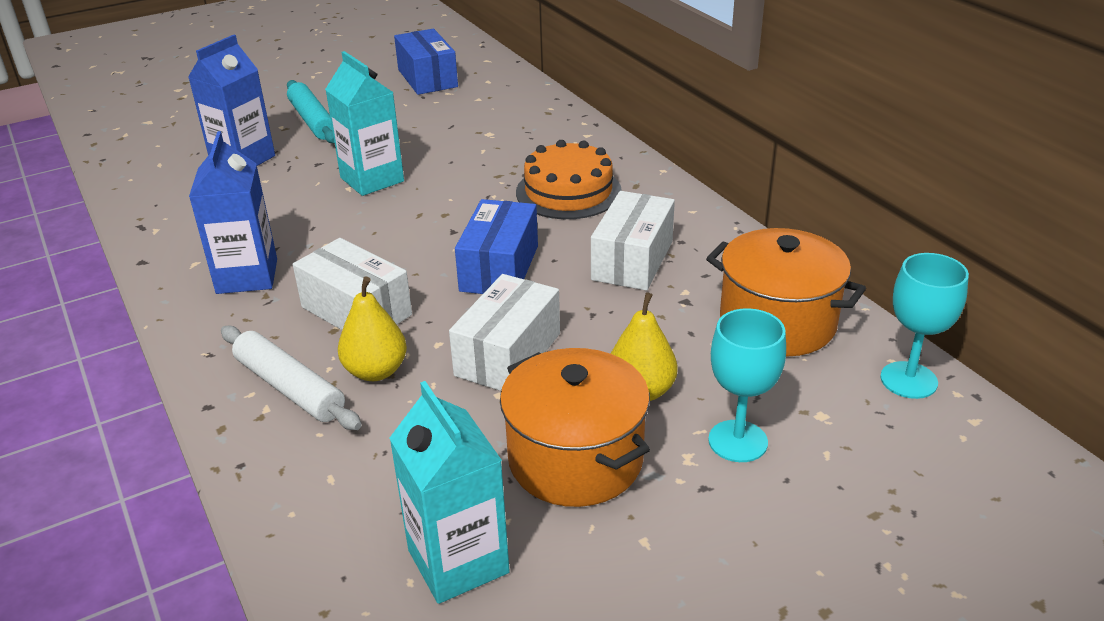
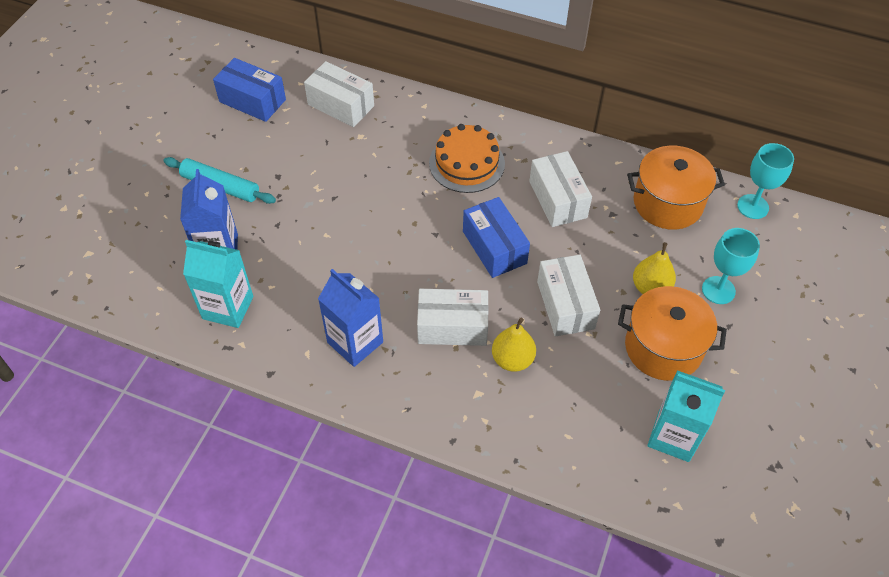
camera: 40 degrees left, 20 degrees up
white rolling pin [221,325,362,430] -> none
turquoise carton [325,51,404,196] -> turquoise carton moved to [183,240,253,328]
none -> white box [304,61,374,127]

